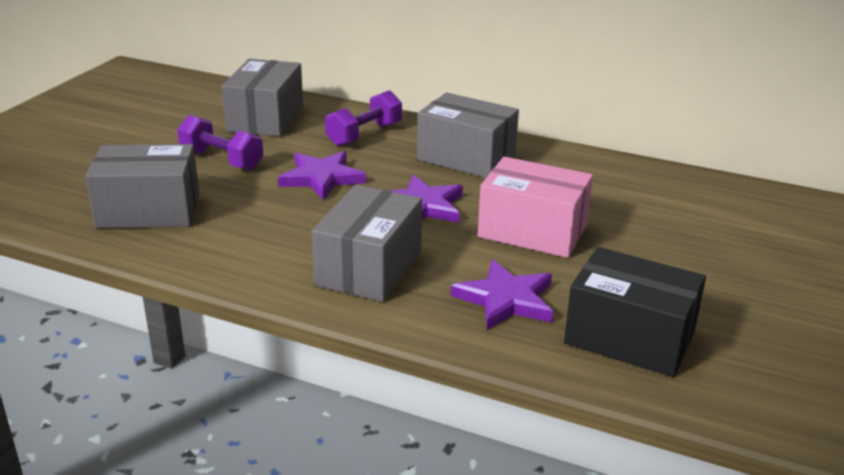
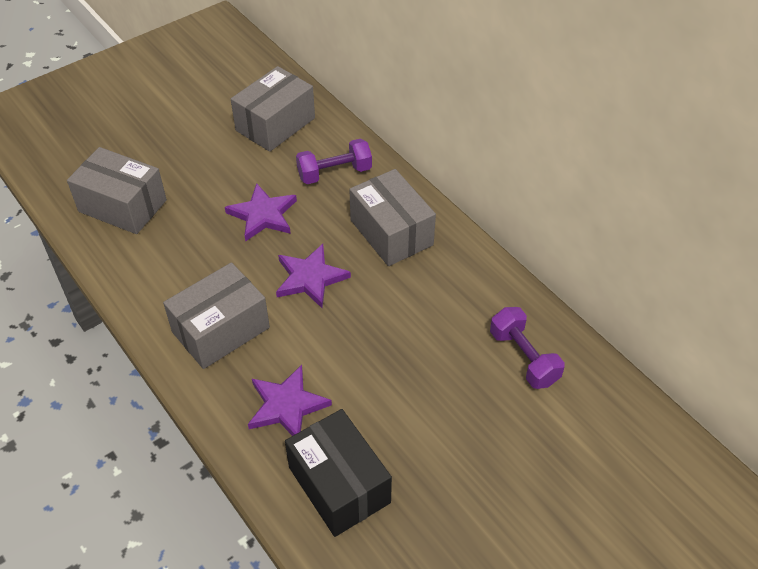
camera: 30 degrees right, 20 degrees up
purple dumbbell [177,115,263,170] -> purple dumbbell moved to [490,307,565,389]
pink box [478,157,593,258] -> none

